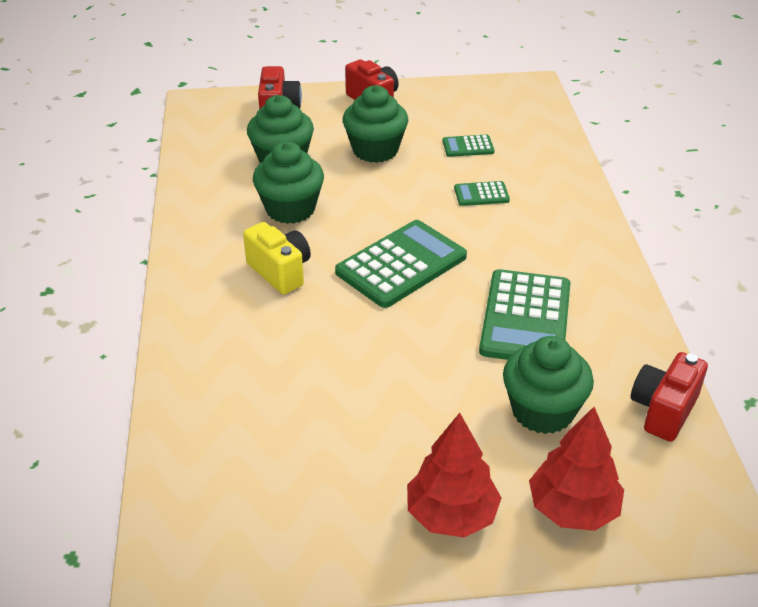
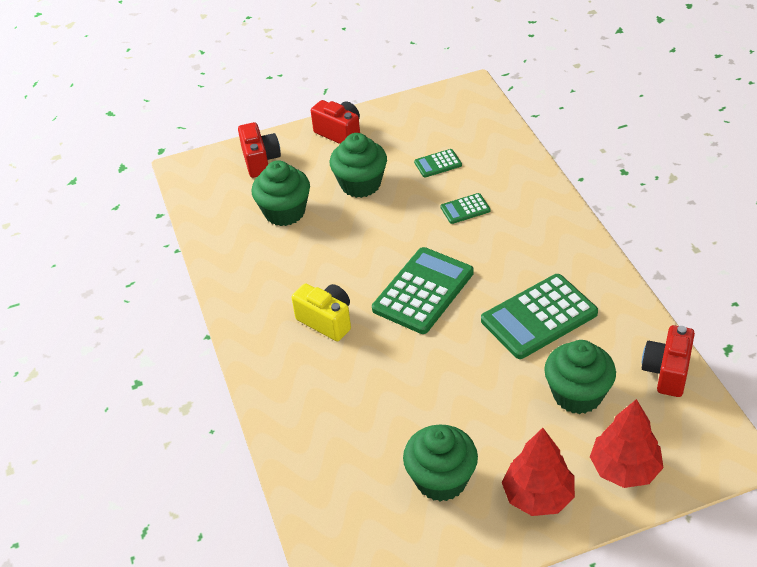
camera: 10 degrees left, 5 degrees up
green cupcake [253,142,324,224] -> green cupcake moved to [403,424,478,502]
green calculator [479,269,570,360] -> green calculator turned 60 degrees clockwise [481,274,598,359]

